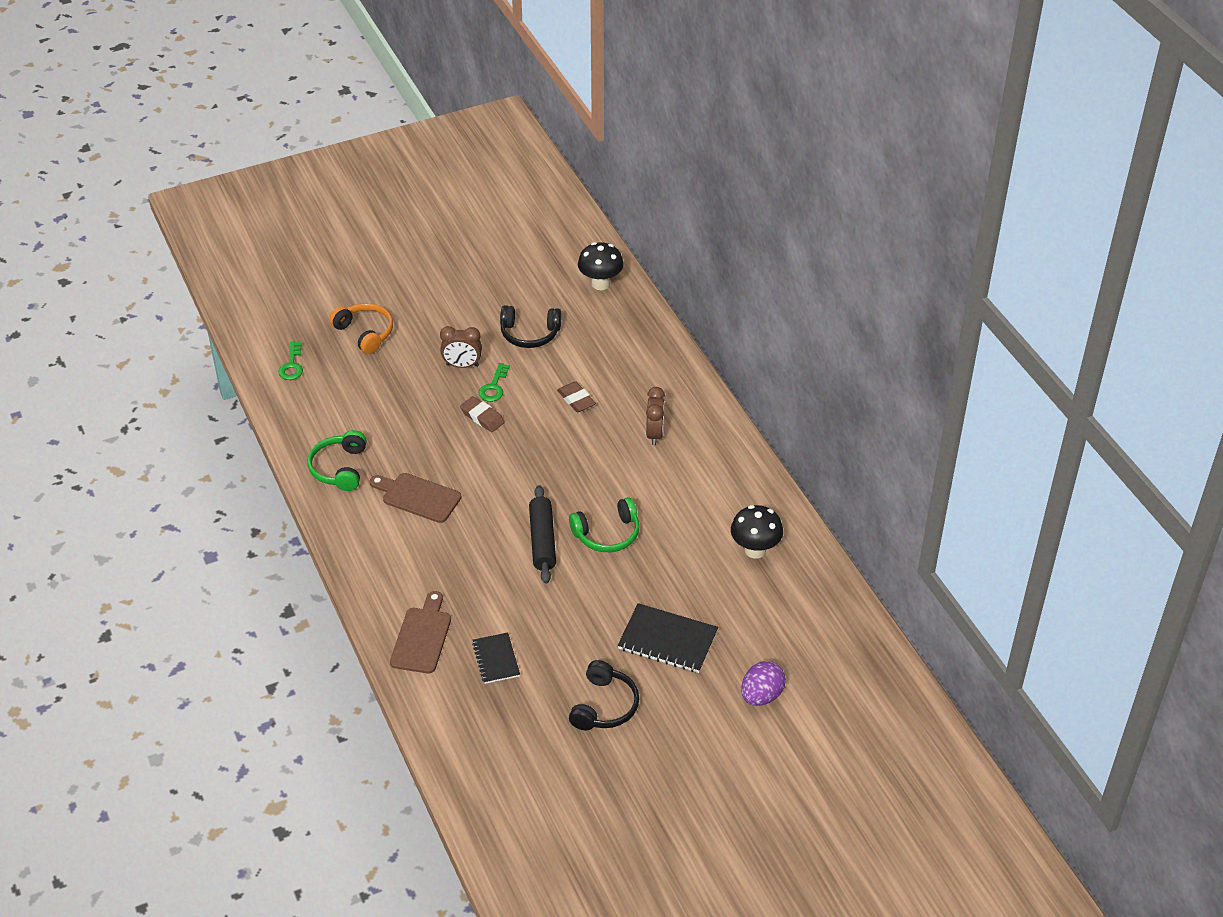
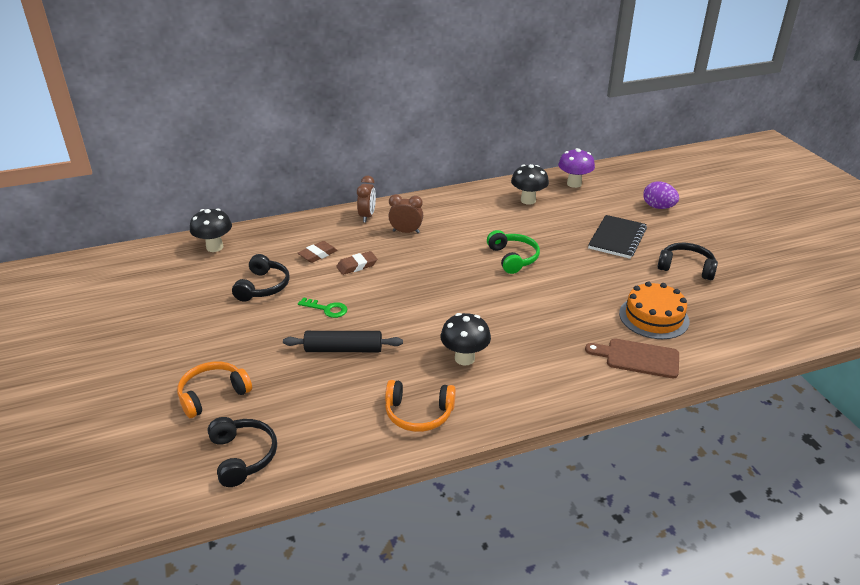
camera: 85 degrees left, 10 degrees down
green key [278,342,303,380] -> black headphones [208,417,277,487]
green headphones [307,430,367,491] -> orange headphones [385,380,456,432]
brown cutting board [370,473,462,523] -> black mushroom [441,313,491,366]
brown clock [440,326,482,368] -> brown clock moved to [357,176,376,222]
brown eraser [460,396,505,432] -> brown eraser moved to [298,241,337,263]
black notebook [472,632,520,684] -> orange cake [619,281,689,339]
black rolling pin [529,485,556,583] -> black rolling pin moved to [283,331,403,352]
none -> purple mushroom [558,148,595,188]

